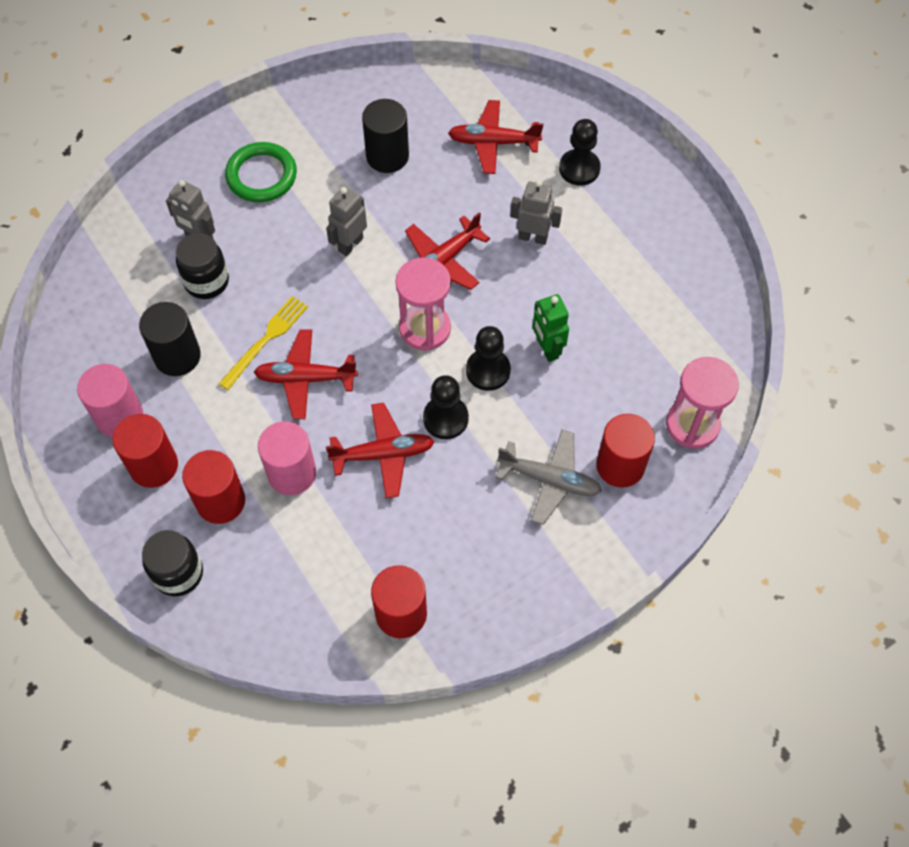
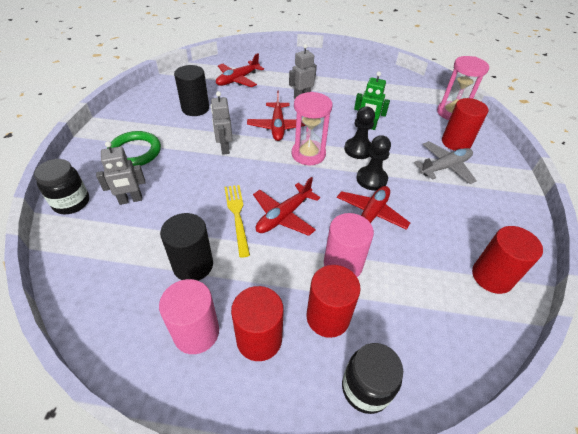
camera: 50 degrees left, 15 degrees down
black jar [176,233,229,299] -> black jar moved to [34,159,89,214]
black pawn [559,119,601,186] -> none

